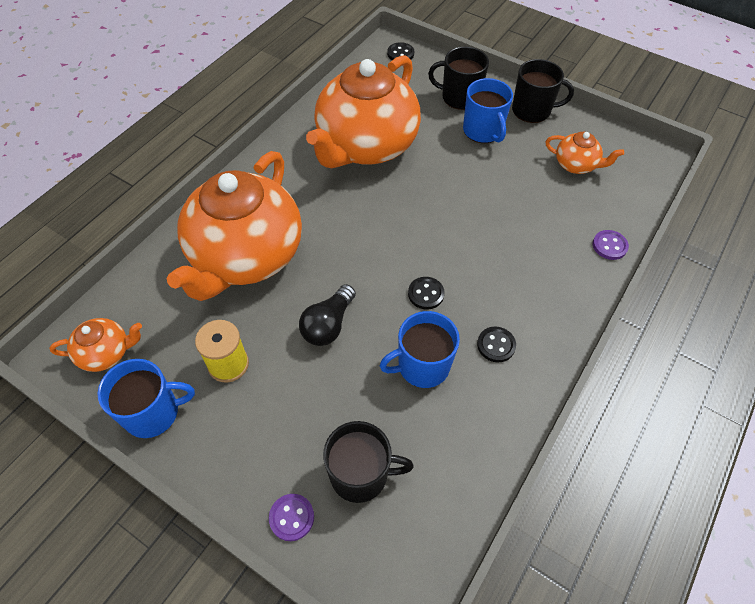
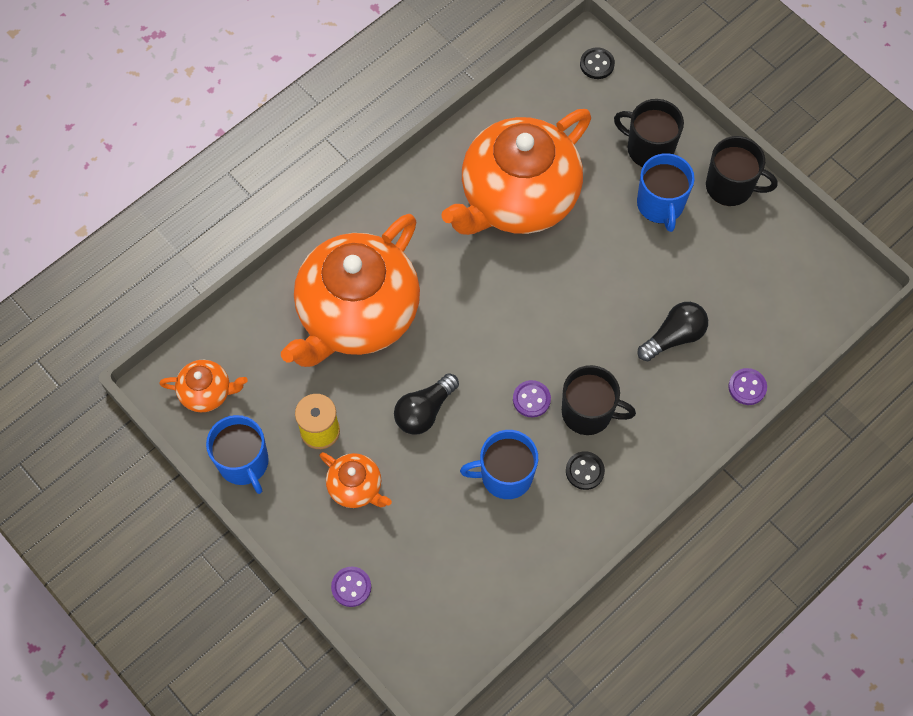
camera: 15 degrees right, 10 degrees up
blue mug [97,359,195,438] -> blue mug turned 60 degrees clockwise [206,415,269,494]
black mug [323,421,414,503] -> black mug moved to [562,365,636,435]
black button [408,277,444,310] -> purple button [513,380,551,417]
orange teapot [546,132,624,174] -> orange teapot moved to [320,452,392,508]
none -> black light bulb [638,302,708,362]

